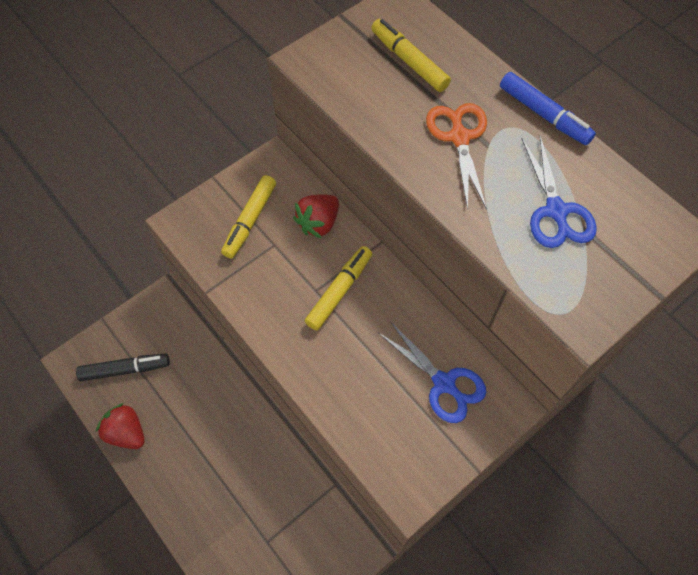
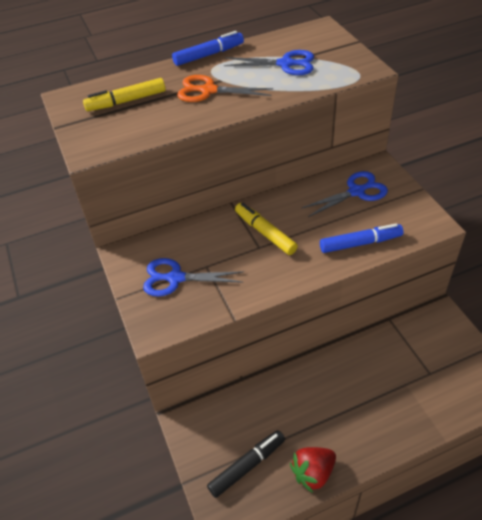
camera: 70 degrees left, 15 degrees down
black marker [76,354,170,381] -> black marker turned 45 degrees clockwise [207,430,285,498]
yellow marker [221,175,276,258] -> blue scissors [143,258,244,297]
red strawberry [293,194,339,239] -> none
none -> blue marker [320,223,403,253]

